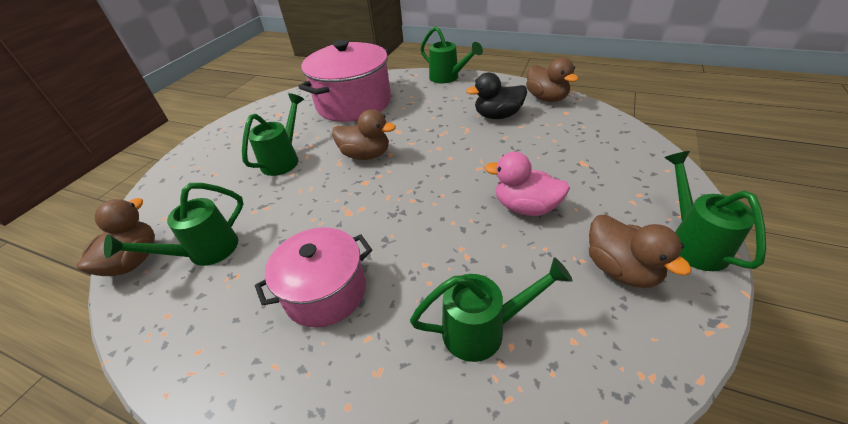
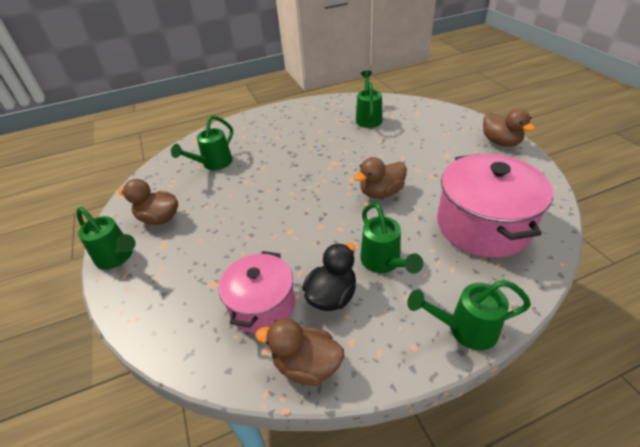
camera: 135 degrees right, 0 degrees up
brown duck [76,198,155,276] -> brown duck moved to [483,109,535,147]
green watering can [242,93,304,176] -> green watering can moved to [360,203,423,274]
pink pot [255,227,372,328] -> pink pot moved to [219,251,295,333]
pink duck [484,152,570,216] -> none

